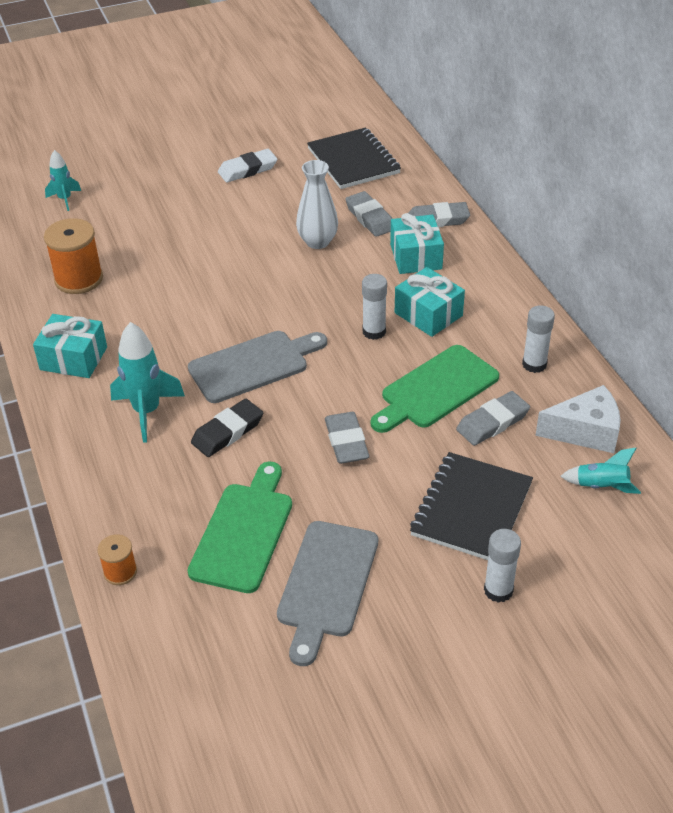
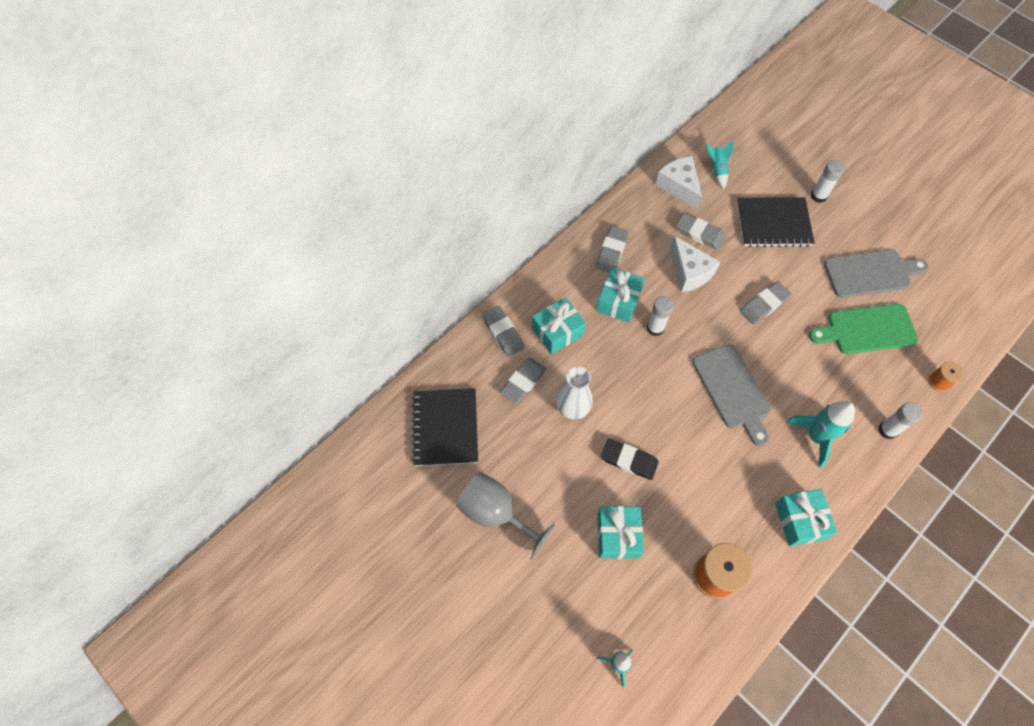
camera: 115 degrees left, 20 degrees up
grey cutting board [188,331,327,403] -> grey cutting board turned 150 degrees counterclockwise [692,344,770,446]
black eraser [191,399,263,457] -> black eraser moved to [601,439,659,480]
white eraser [218,149,277,183] -> grey goblet [456,472,555,559]
black notebook [307,128,401,189] -> black notebook turned 45 degrees counterclockwise [412,388,478,466]
green cutting board [371,345,499,433] -> white cheese [670,236,720,292]
white glue stick [522,305,555,373] -> white glue stick moved to [878,402,923,439]
none -> grey eraser [595,226,629,273]
none -> turquoise gift [597,506,644,559]

